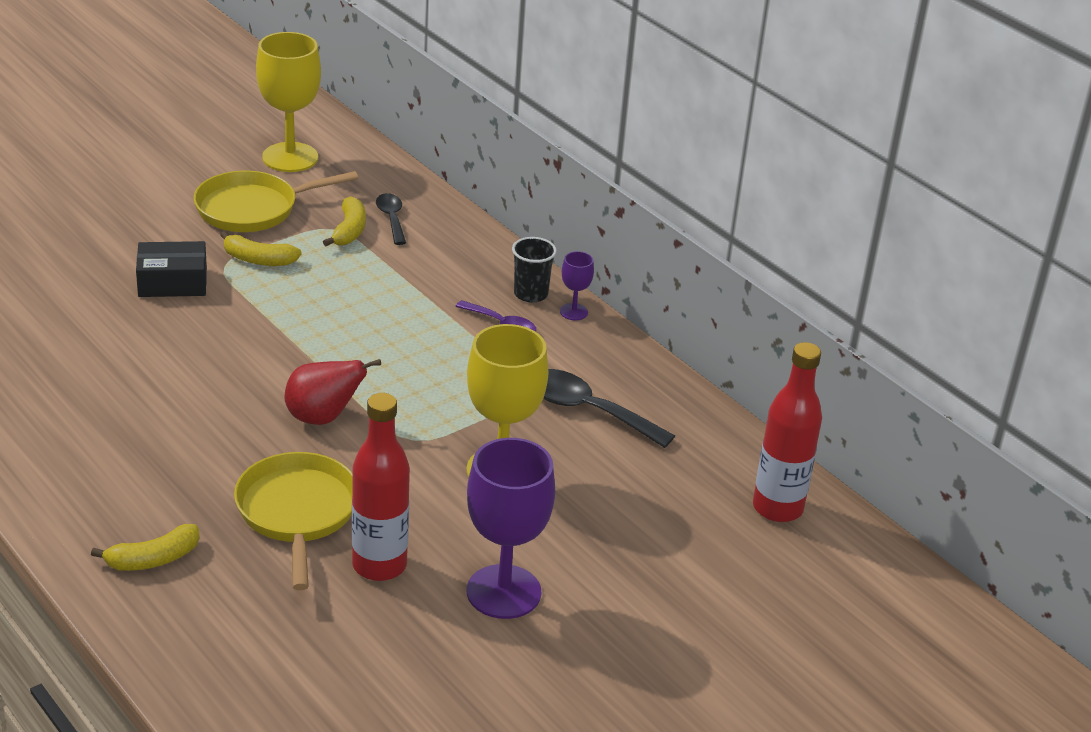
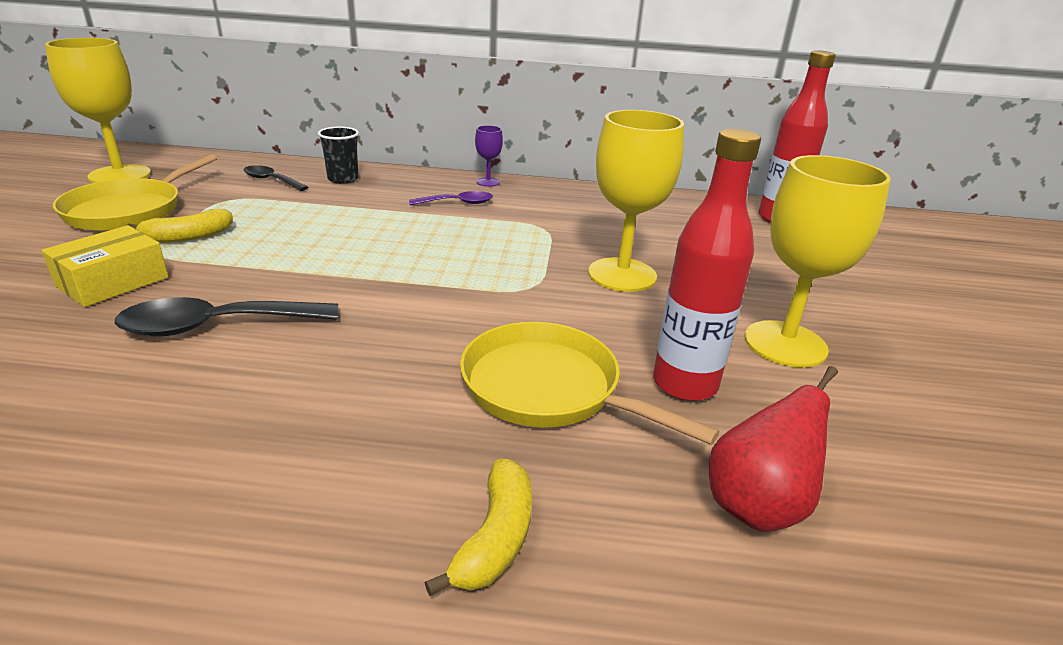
camera: 45 degrees left, 5 degrees down
black box [136,241,207,297] -> yellow box [42,225,169,307]
red pear [285,359,381,425] -> red pear moved to [709,366,838,532]
yellow banana [323,196,366,246] -> none
purple goblet [467,438,555,619] -> yellow goblet [745,155,891,368]
black cup [512,237,557,302] -> black cup moved to [318,127,359,184]
black spoon [543,369,675,448] -> black spoon moved to [115,297,338,337]

